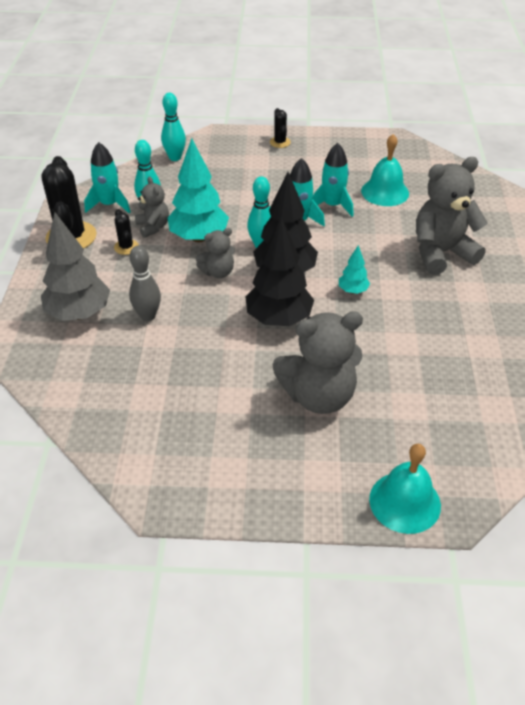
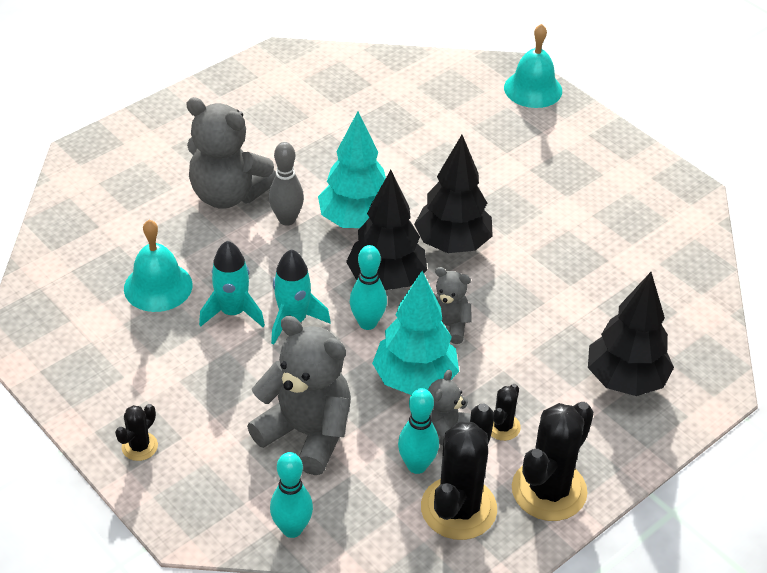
camera: 135 degrees left, 0 degrees up
grey tree [41,212,110,321] -> black tree [588,272,674,396]
turquoise rocket [84,142,131,214] -> black cactus [421,403,497,540]
grey bowling pin [129,246,161,321] -> grey bowling pin moved to [269,142,304,226]
grey teddy bear [272,311,363,414] -> grey teddy bear moved to [247,316,351,475]
turquoise tree [339,245,370,294] -> turquoise tree [318,111,386,228], size x2.07

